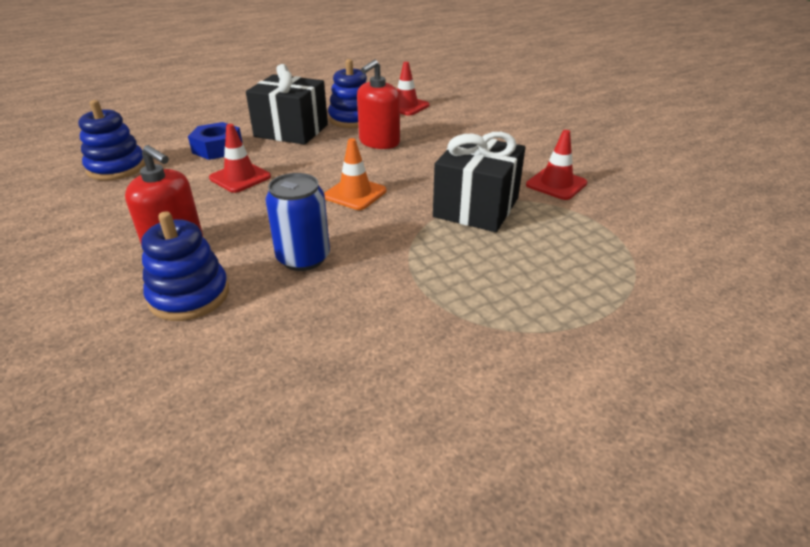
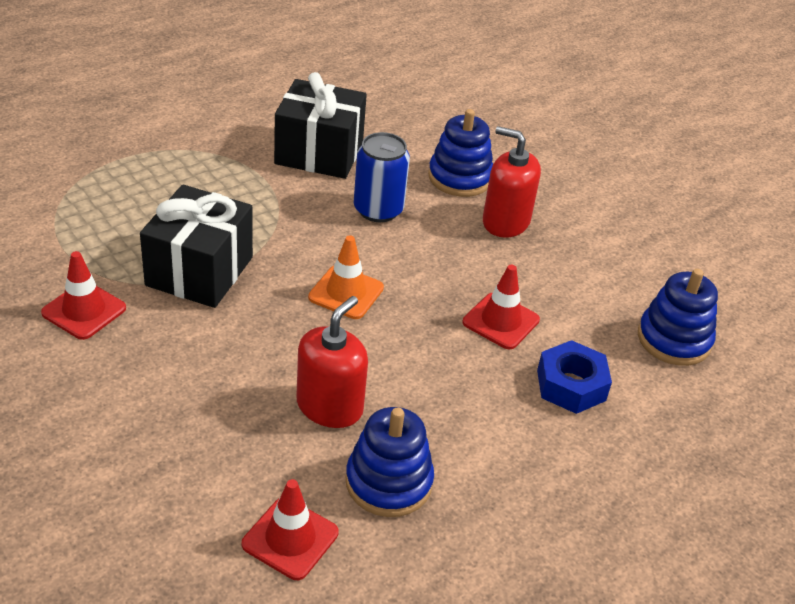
camera: 170 degrees right, 5 degrees up
black gift [246,64,328,145] -> black gift moved to [274,72,367,179]

